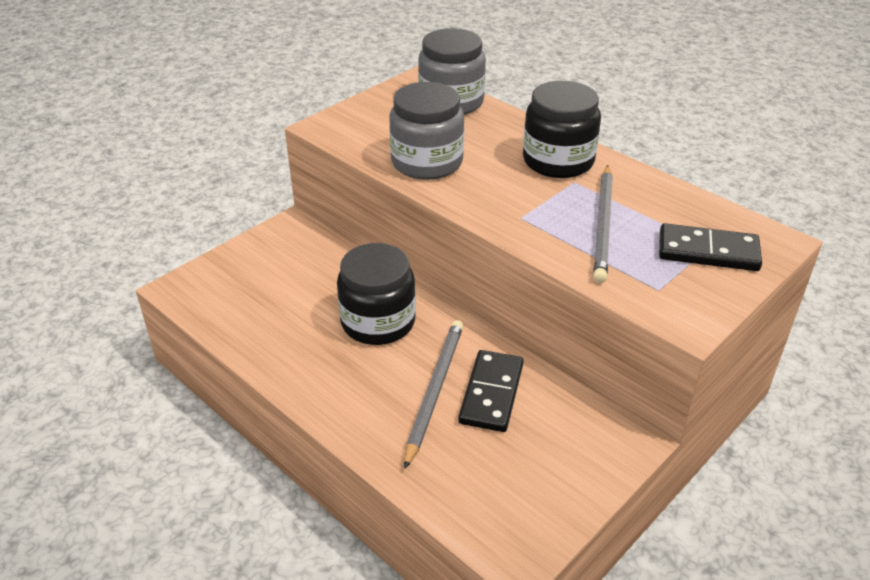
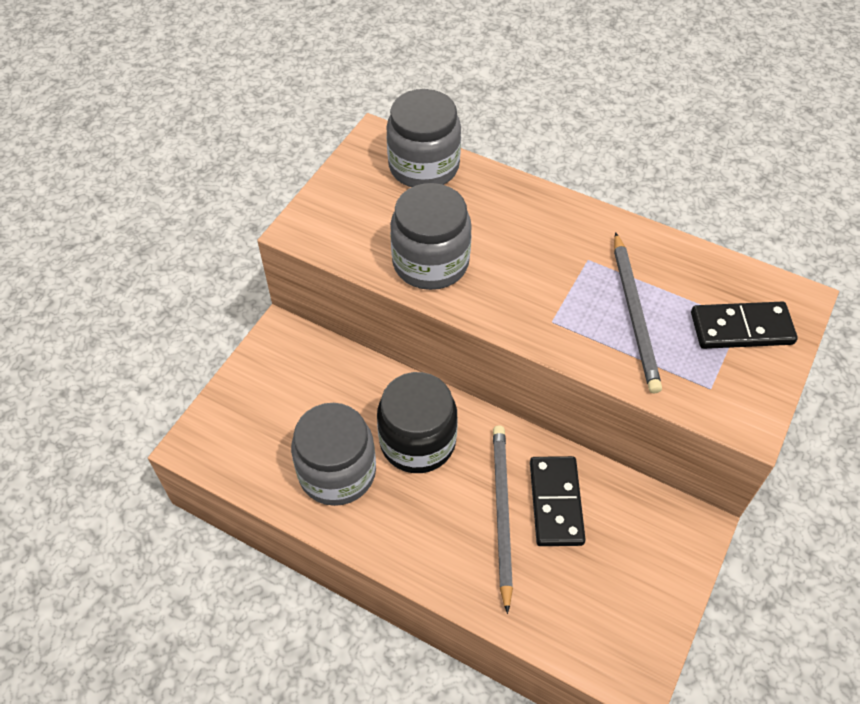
camera: 15 degrees left, 15 degrees up
black jar [523,81,601,178] -> none
none -> grey jar [291,403,376,506]

